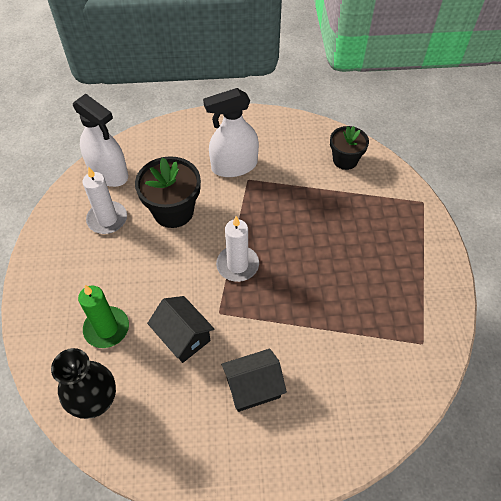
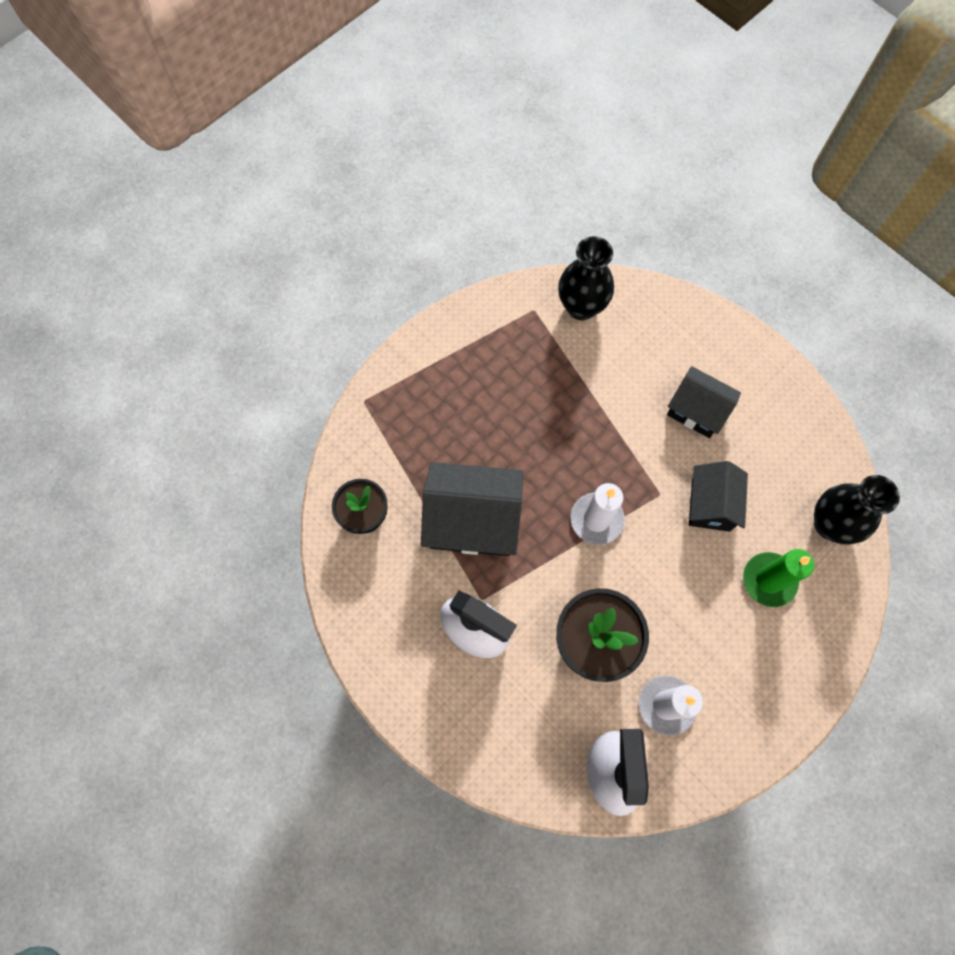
camera: 130 degrees left, 15 degrees up
none -> black house [421,462,523,556]
none -> black vase [558,236,614,320]

